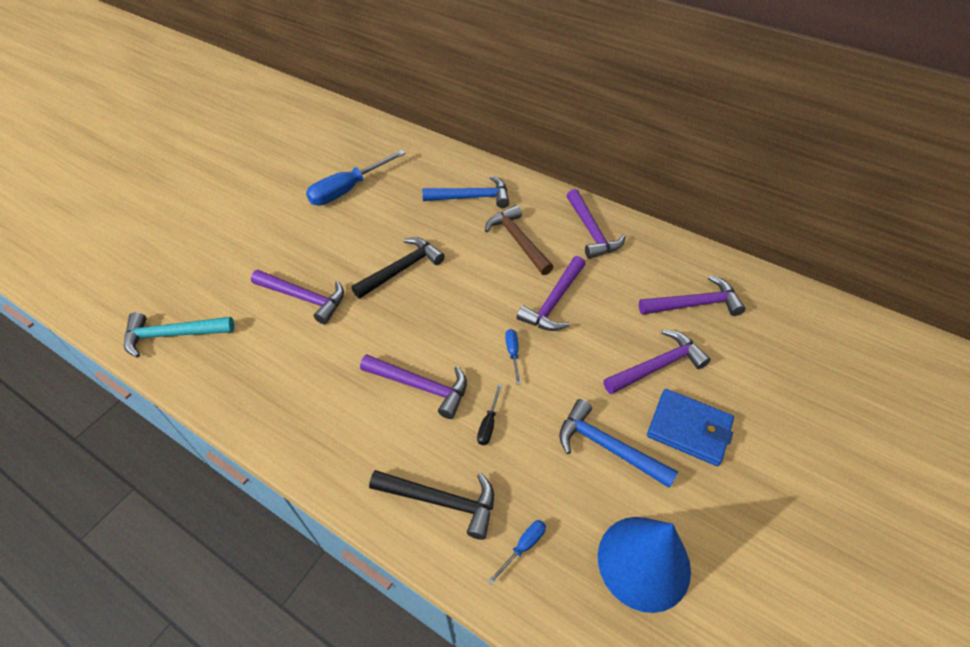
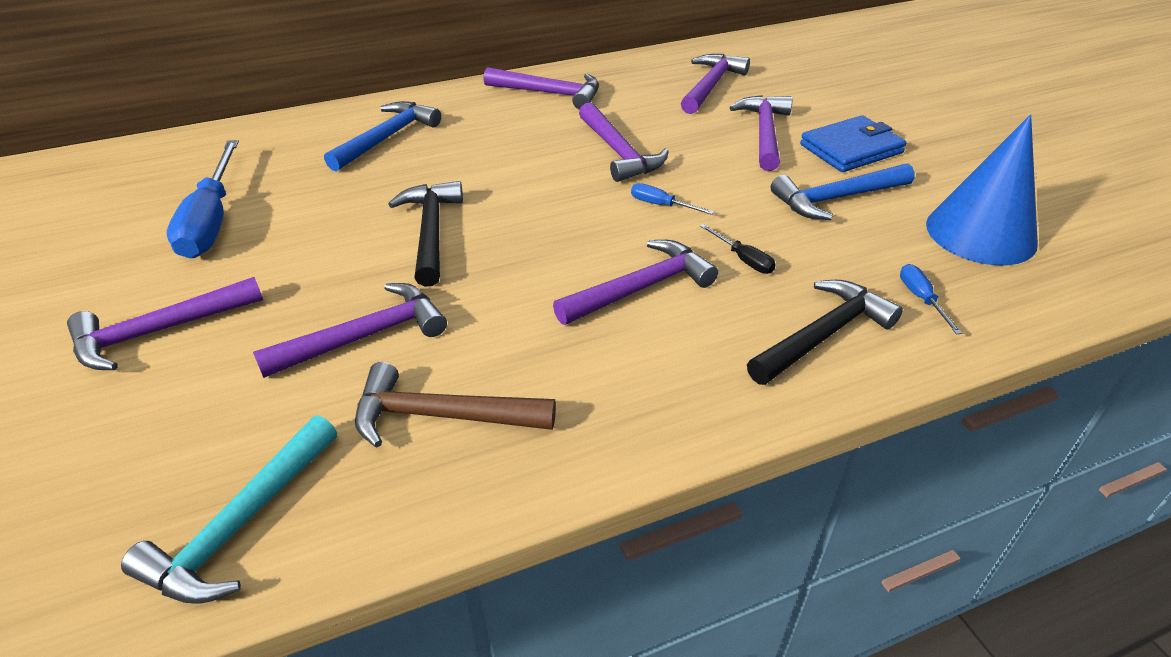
camera: 55 degrees left, 10 degrees down
brown hammer [485,205,553,275] -> brown hammer moved to [355,362,556,448]
none -> purple hammer [67,277,263,370]

